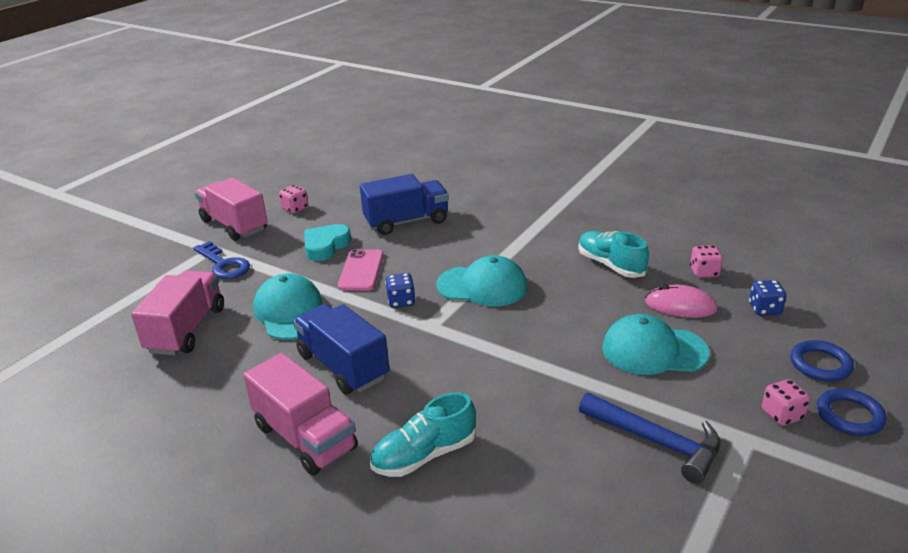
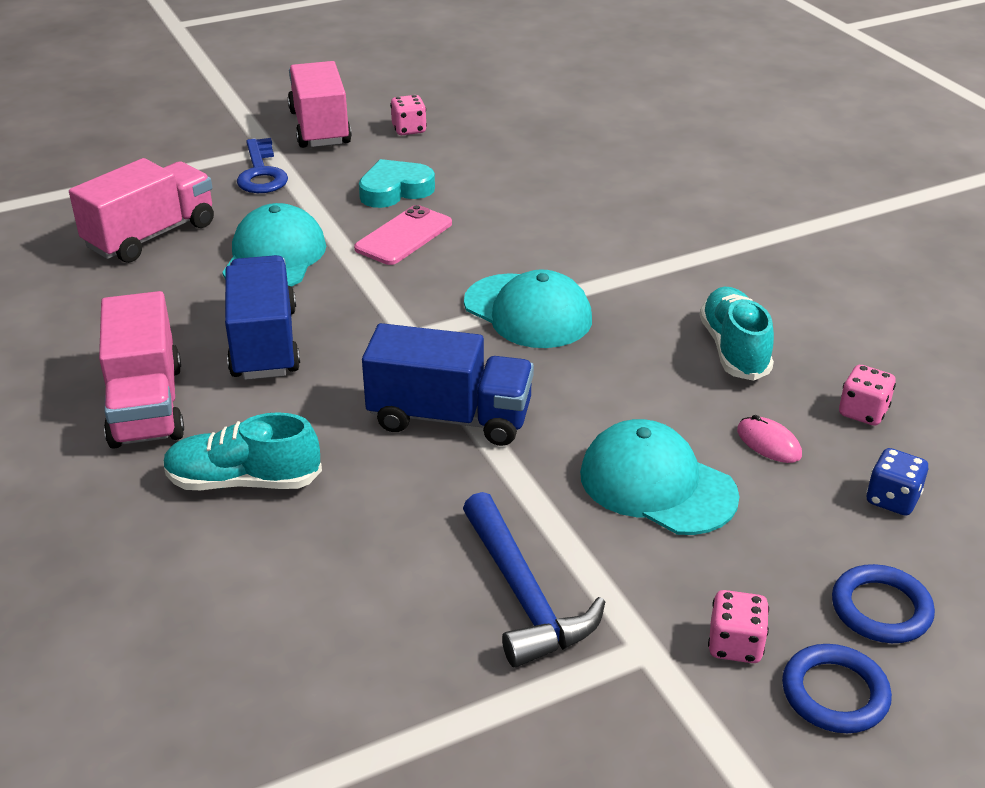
camera: 30 degrees right, 5 degrees up
blue truck [360,174,449,235] -> blue truck moved to [362,323,534,446]
blue dice [385,273,416,308] -> none
pink mouse [645,284,718,318] -> pink mouse [737,415,802,463], size x0.65

